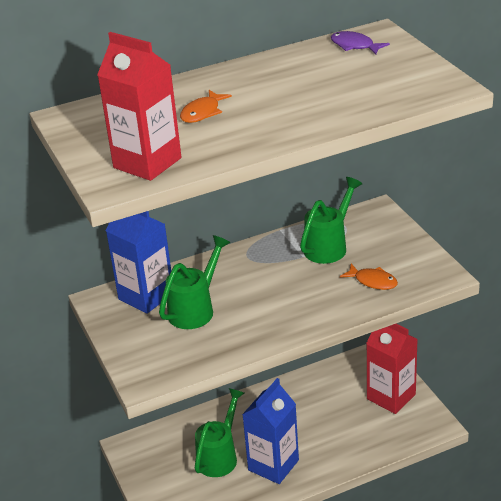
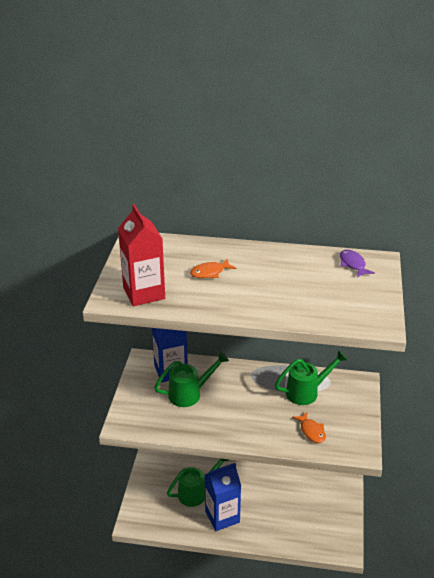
camera: 30 degrees right, 0 degrees up
red carton [366,324,418,414] -> none

